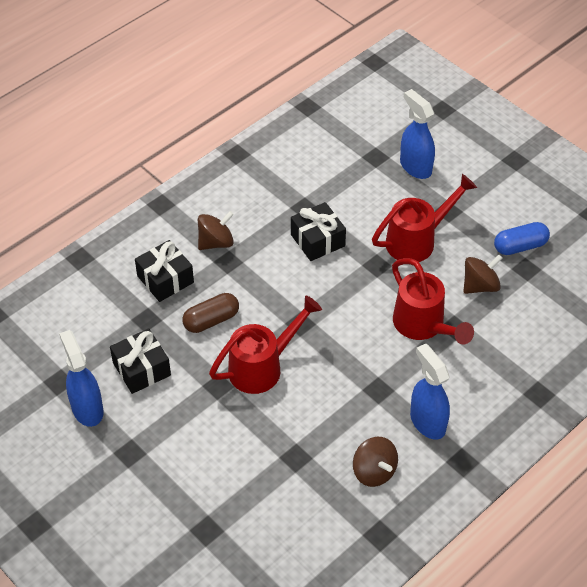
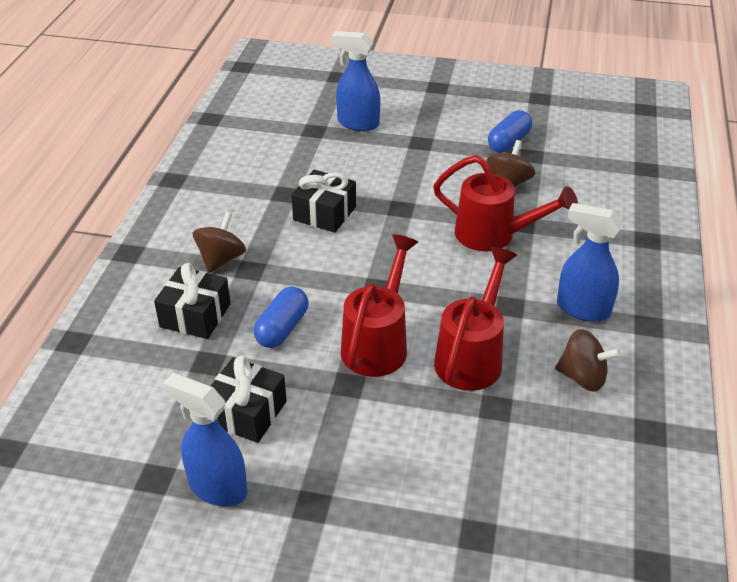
camera: 35 degrees left, 10 degrees down
brown capsule [182,293,239,333] -> blue capsule [254,287,308,348]
red watering can [372,174,477,262] -> red watering can moved to [434,247,517,391]

